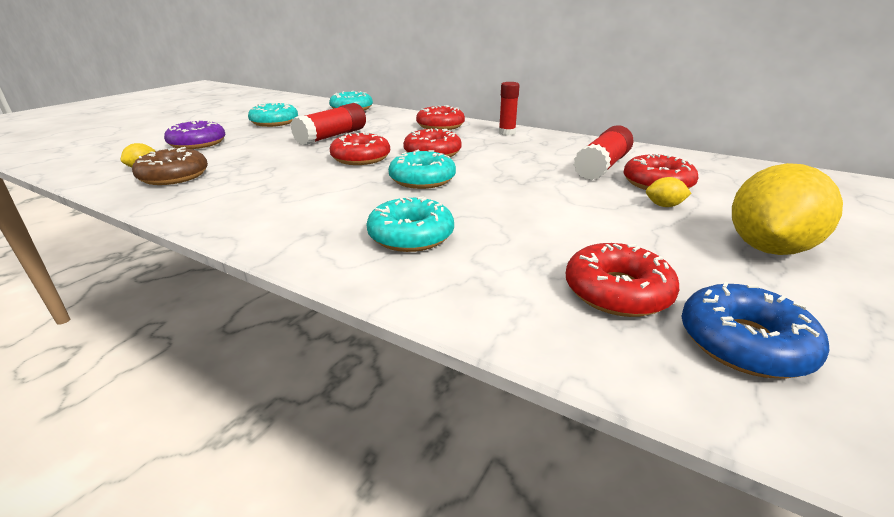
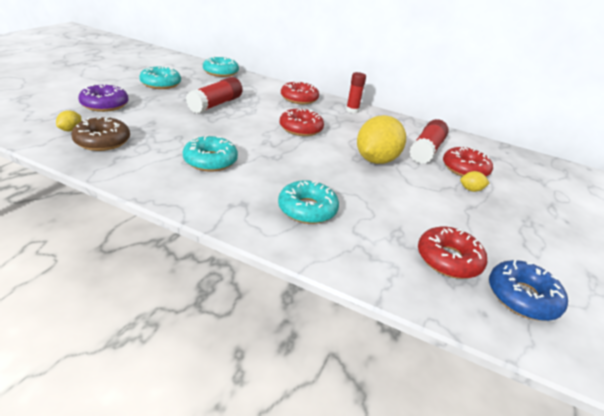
camera: 10 degrees left, 5 degrees up
red donut [329,132,390,165] -> none
turquoise donut [388,150,456,189] -> turquoise donut moved to [183,135,238,172]
yellow lemon [732,163,843,255] -> yellow lemon moved to [357,115,406,164]

